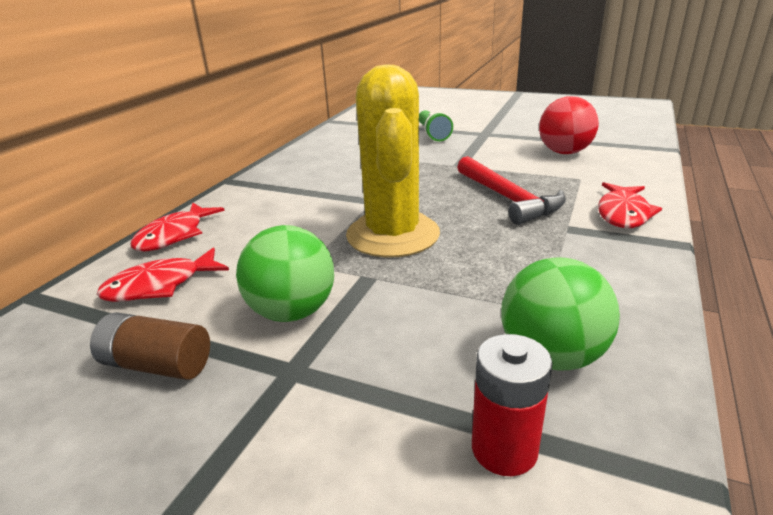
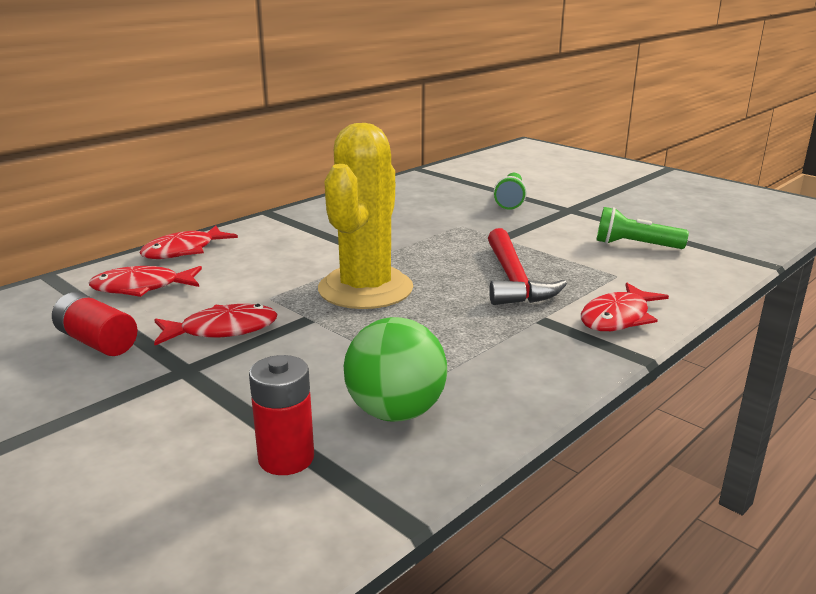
camera: 20 degrees right, 5 degrees down
brown battery [90,312,210,380] -> red battery [52,292,138,356]
green ball [236,225,334,322] -> red fish [154,304,277,345]
red ball [539,96,599,154] -> green flashlight [596,207,689,249]

